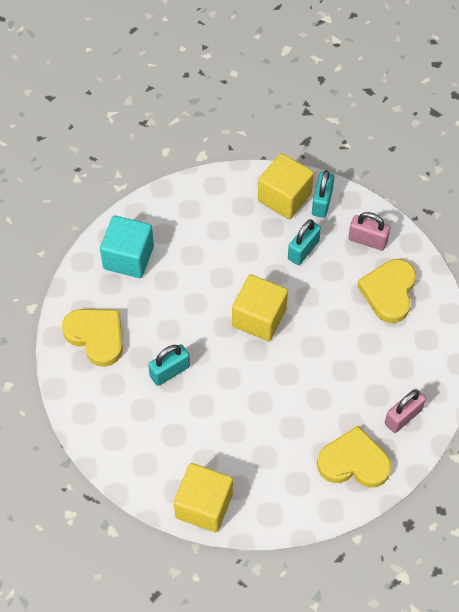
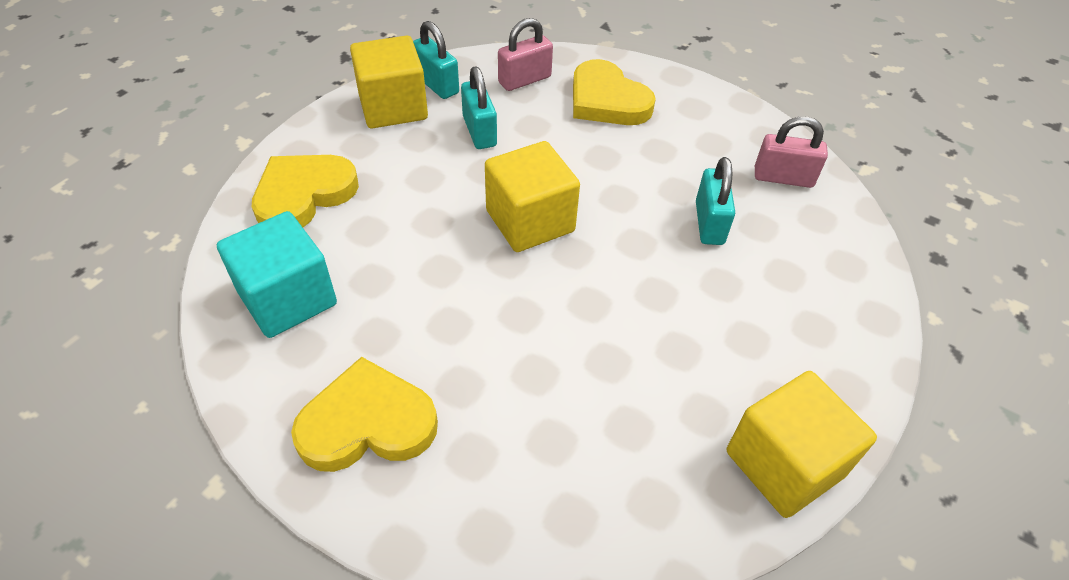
camera: 55 degrees left, 10 degrees down
turquoise padlock [148,344,190,386] -> turquoise padlock moved to [696,157,735,245]
yellow heart [317,426,392,488] -> yellow heart moved to [252,155,359,227]
pink padlock [385,388,426,433] -> pink padlock turned 75 degrees counterclockwise [755,116,828,188]

